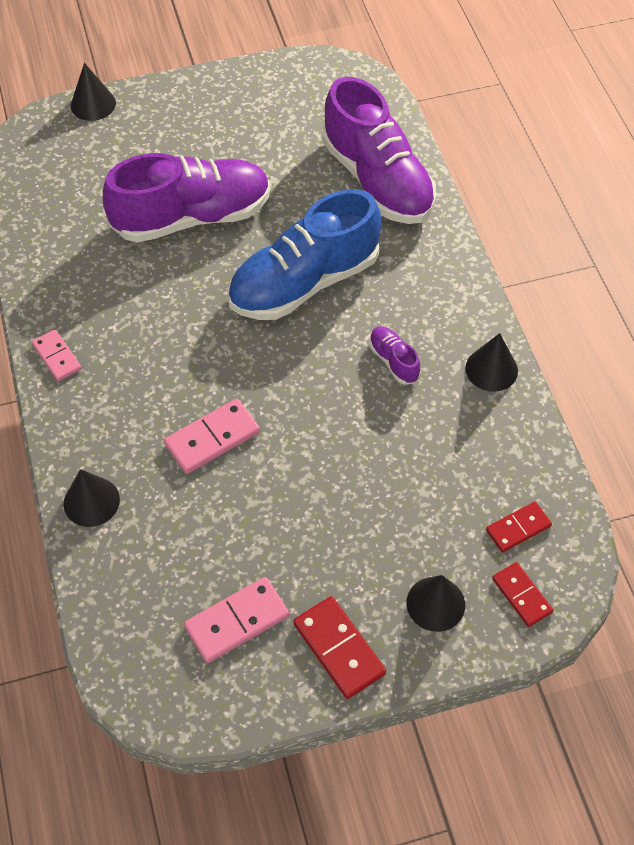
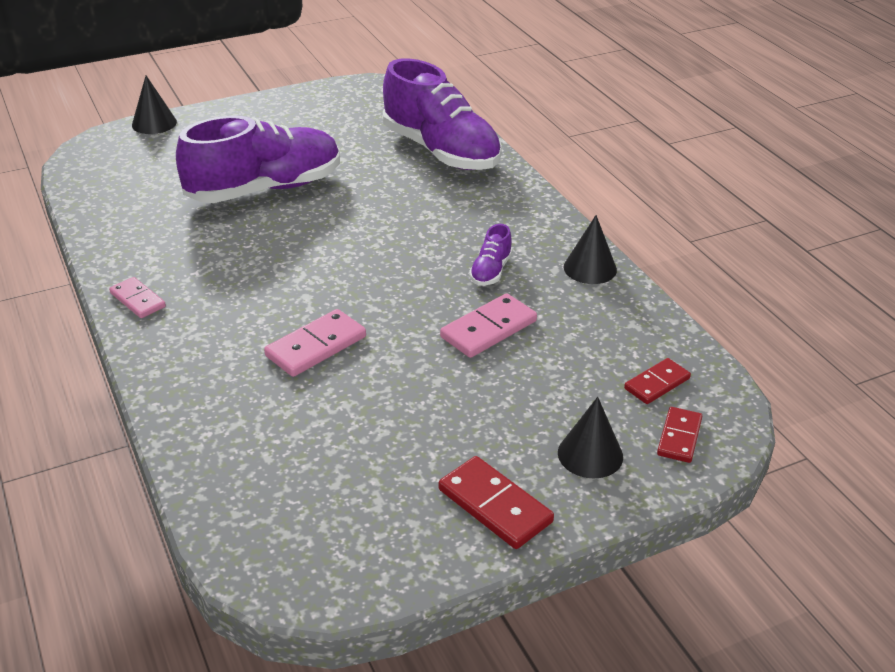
camera: 10 degrees left, 20 degrees down
black cone [64,469,120,527] -> none
pink domino [184,577,289,663] -> pink domino moved to [440,293,537,358]
blue shoe [228,189,381,320] -> none
purple shoe [369,326,420,384] -> purple shoe turned 120 degrees counterclockwise [469,224,513,286]
red domino [492,562,553,627] -> red domino turned 60 degrees clockwise [657,407,703,463]

